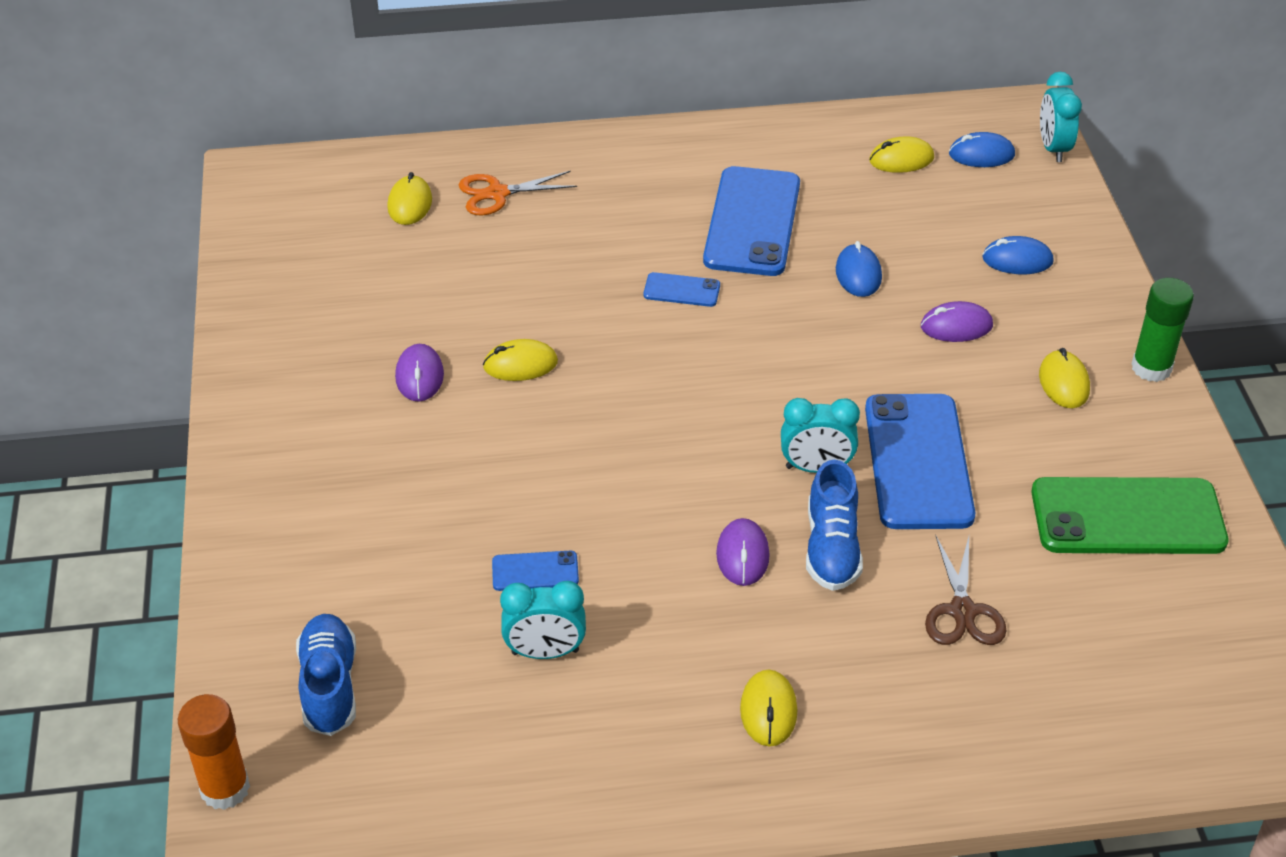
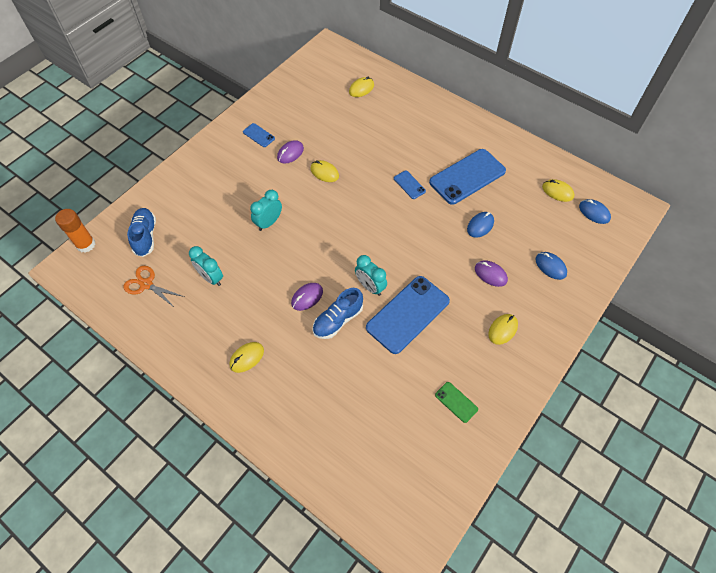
camera: 45 degrees right, 15 degrees up
blue shoe [296,614,356,736] -> blue shoe turned 45 degrees counterclockwise [127,208,156,257]
orange scissors [459,171,577,215] -> orange scissors moved to [123,266,184,308]
blue phone [492,551,579,591] -> blue phone moved to [243,123,275,147]
brown scissors [925,535,1007,645] -> none
green phone [1031,477,1228,554] -> green phone [435,382,478,423], size x0.45
turquoise clock [1040,72,1082,162] -> turquoise clock moved to [250,190,282,231]
green glue stick [1131,278,1194,382] -> none

